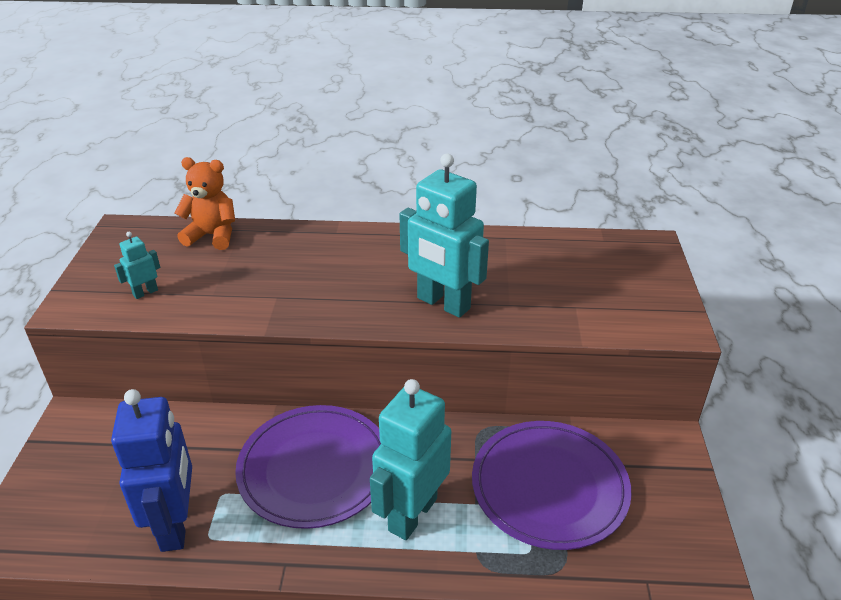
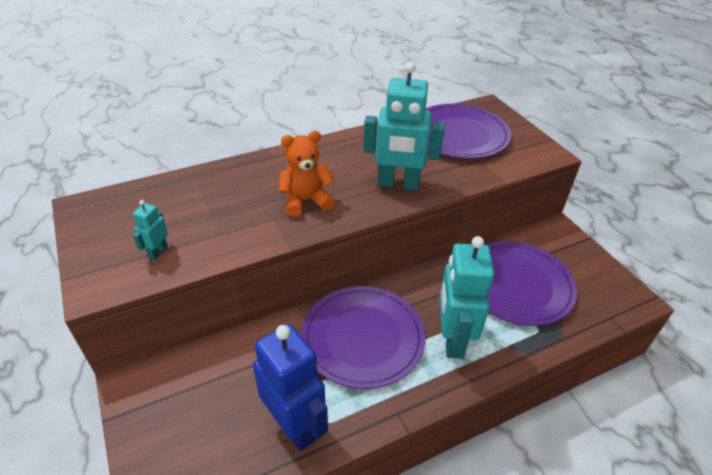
camera: 30 degrees left, 5 degrees up
orange teddy bear [175,157,235,250] -> orange teddy bear moved to [279,131,335,217]
none -> purple plate [425,104,511,159]

